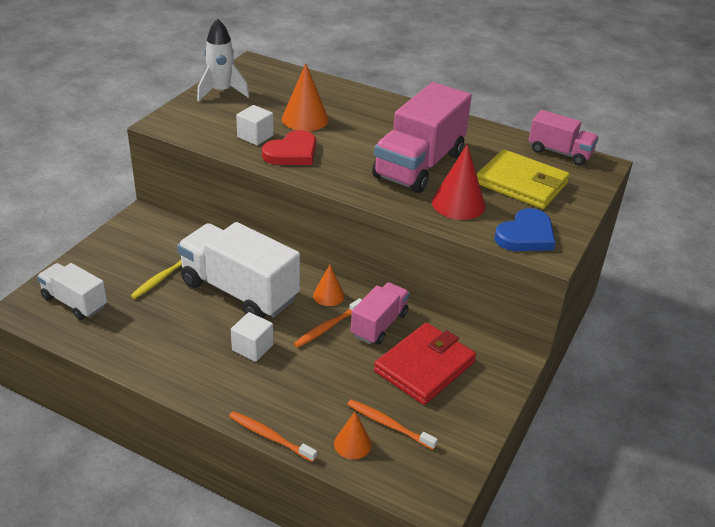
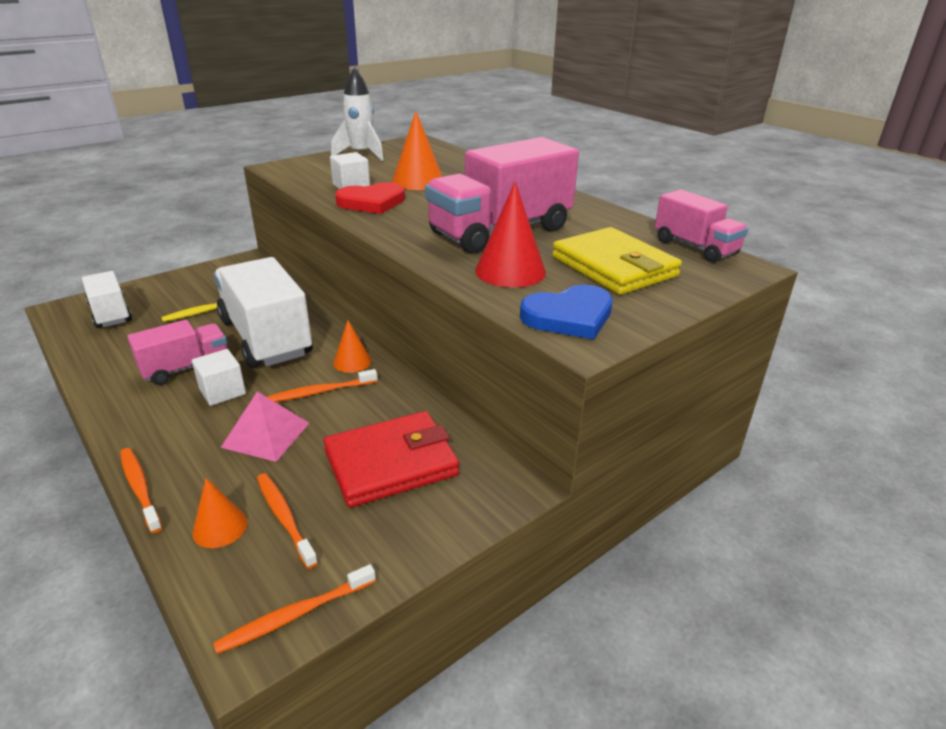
camera: 25 degrees right, 5 degrees down
pink truck [351,282,410,345] -> pink truck moved to [127,320,228,385]
none -> orange toothbrush [213,564,376,654]
none -> pink pyramid [221,392,309,462]

